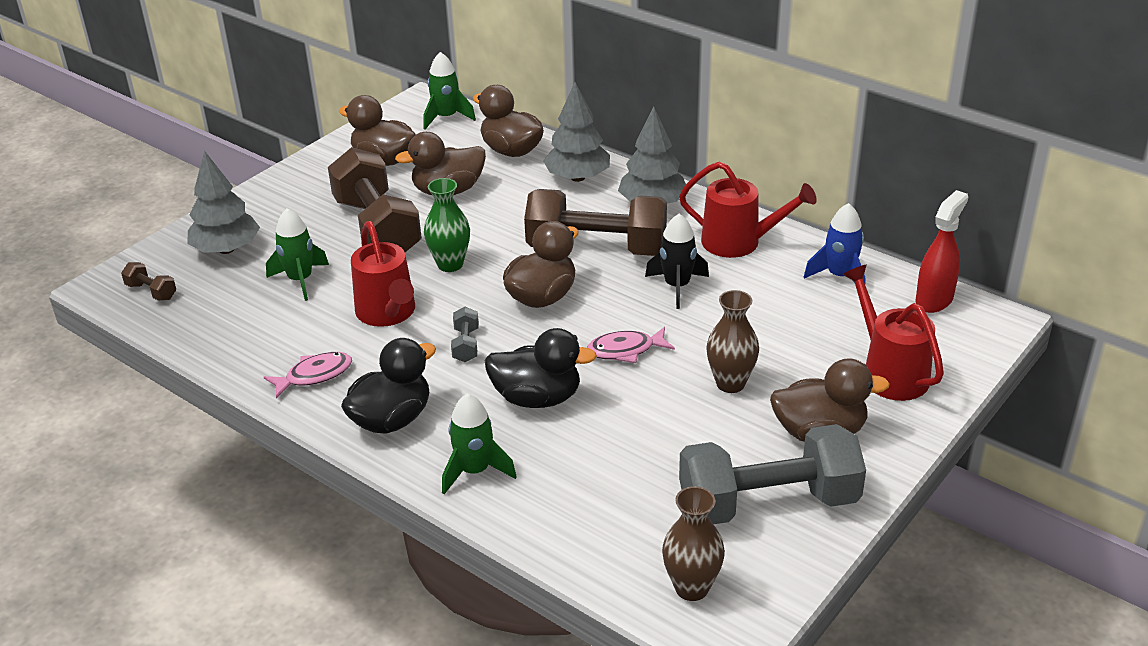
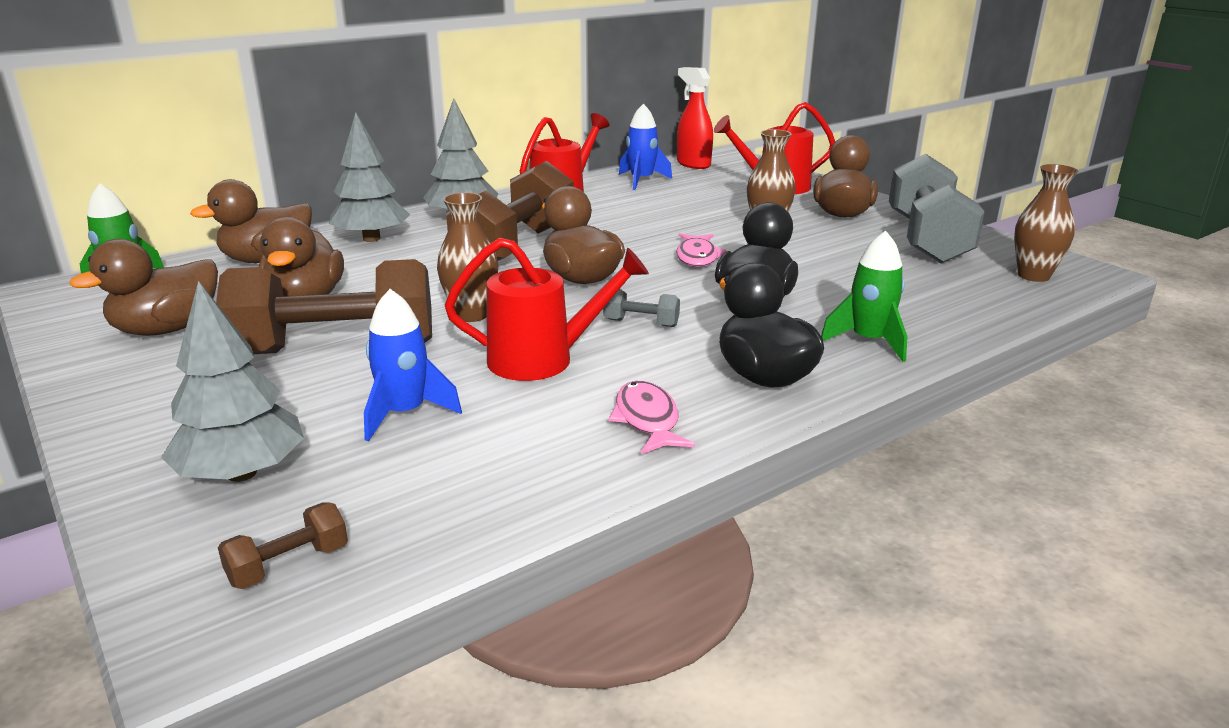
camera: 75 degrees left, 10 degrees down
green rocket [266,208,329,301] -> blue rocket [364,289,462,441]
green vase [424,178,470,272] -> brown vase [437,192,498,322]
black rocket [645,214,709,309] -> none

